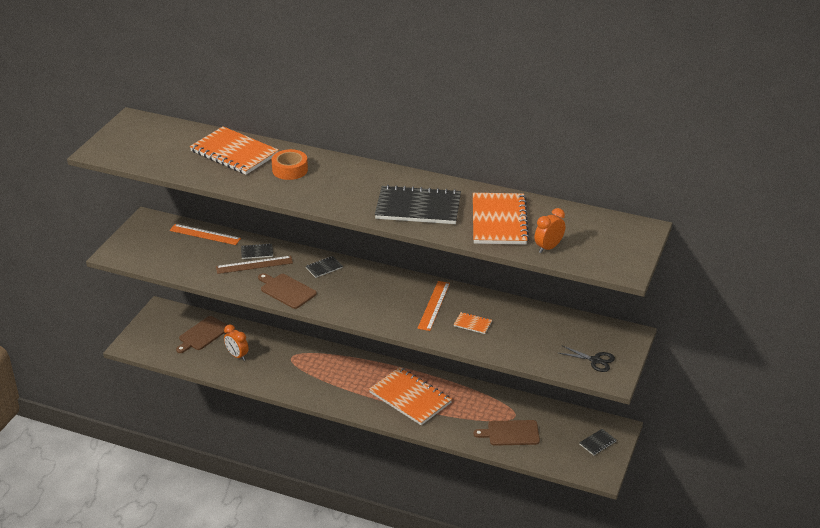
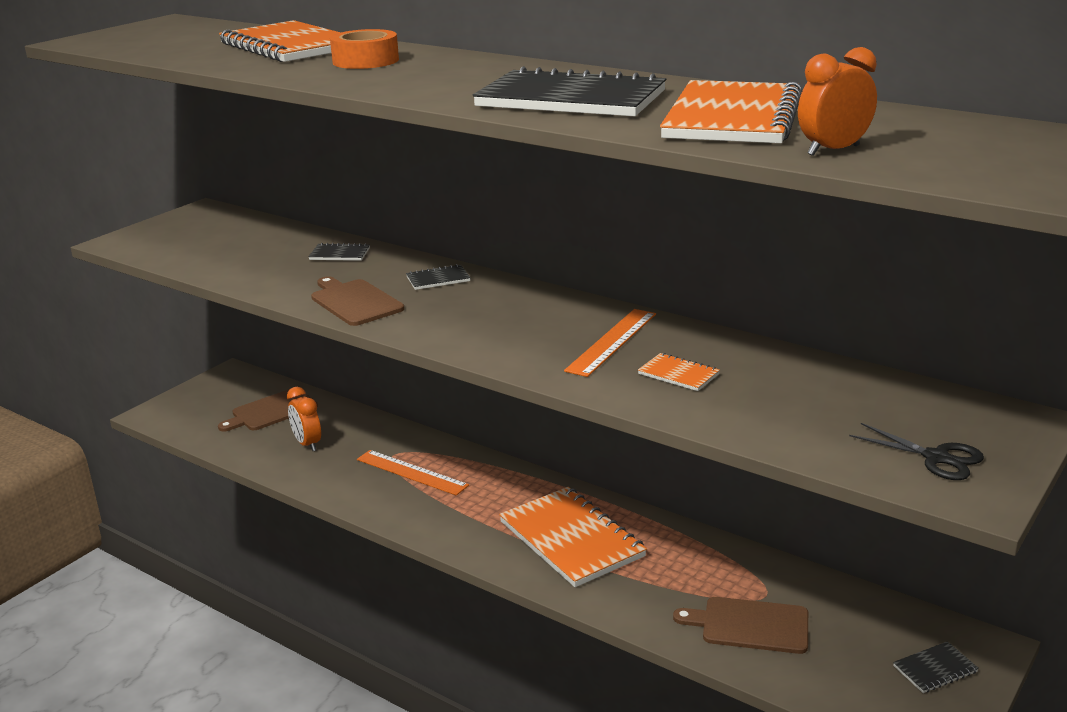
camera: 15 degrees right, 10 degrees down
orange ruler [170,224,241,245] -> orange ruler moved to [357,450,469,496]
brown ruler [216,256,293,274] -> none

